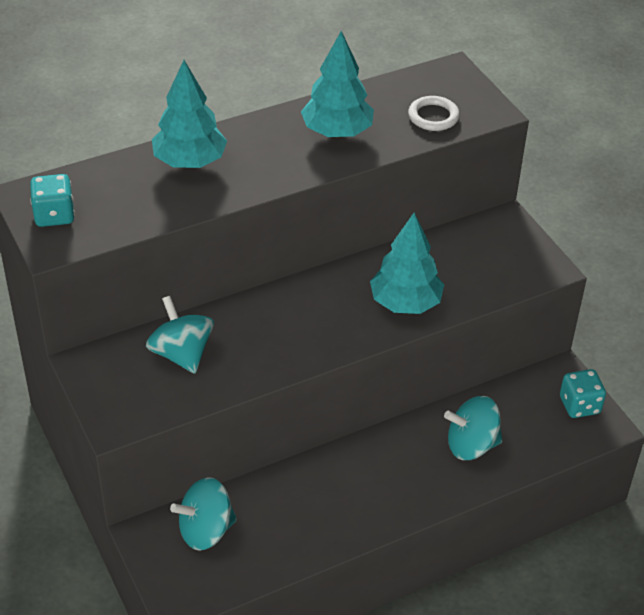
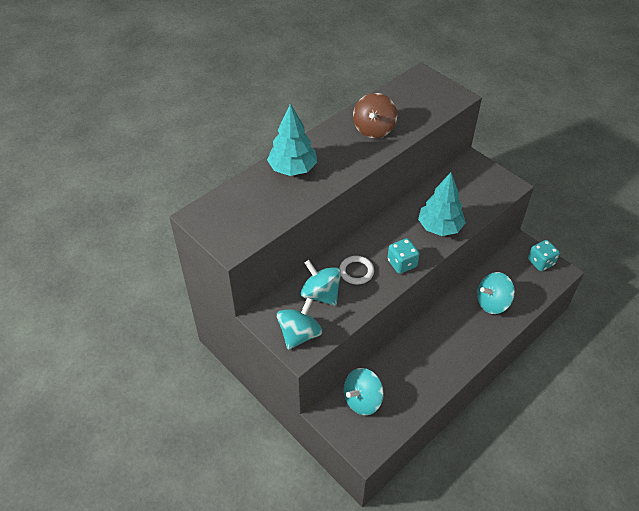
camera: 15 degrees left, 5 degrees up
turquoise dice [30,174,75,227] -> turquoise dice moved to [387,238,419,274]
turquoise tree [301,31,374,137] -> brown spinning top [353,93,397,138]
white ring [408,96,460,131] -> white ring moved to [339,256,374,284]
none -> turquoise spinning top [277,297,322,350]

